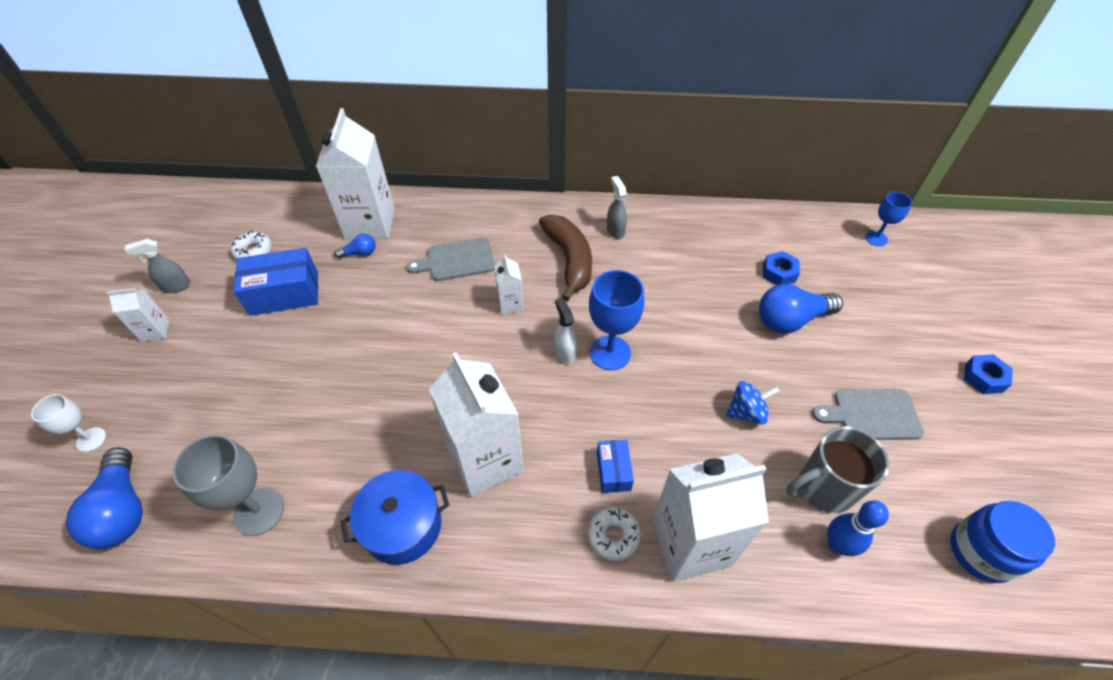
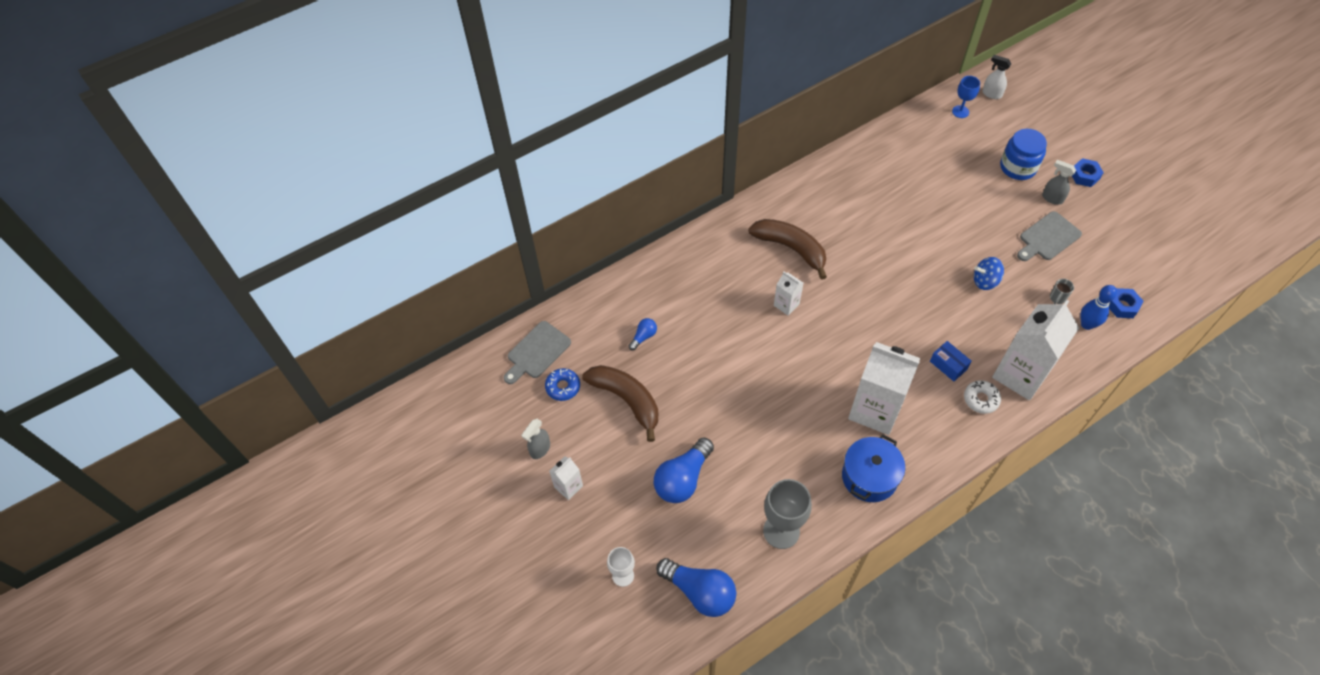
camera: 35 degrees left, 5 degrees up
white donut [231,231,272,260] -> blue donut [545,368,580,401]
blue box [234,248,318,316] -> brown banana [582,365,658,442]
white carton [316,108,395,239] -> none
grey cutting board [406,237,495,281] -> grey cutting board moved to [504,321,571,384]
white spray bottle [554,298,577,364] -> white spray bottle moved to [982,55,1012,99]
blue goblet [589,270,644,370] -> none
grey spray bottle [607,176,627,239] -> grey spray bottle moved to [1042,160,1076,205]
blue spinning top [726,381,780,425] -> blue spinning top turned 135 degrees counterclockwise [974,257,1004,290]
blue light bulb [759,284,843,333] -> blue light bulb moved to [654,437,714,503]
blue nut [763,251,800,285] -> blue nut moved to [1109,288,1143,318]
grey mug [786,426,889,513] -> grey mug [1050,279,1074,304], size x0.43
blue jar [950,501,1055,583] -> blue jar moved to [1000,129,1047,180]

